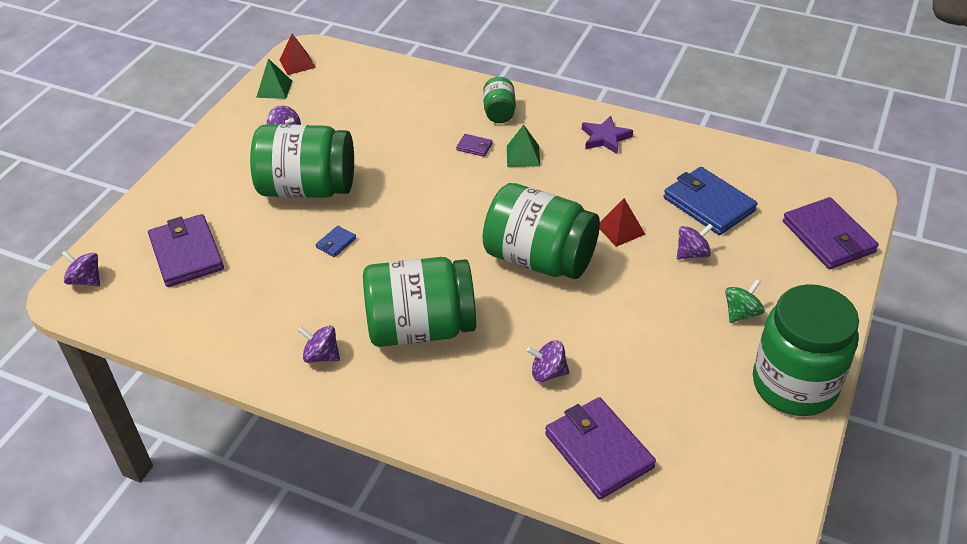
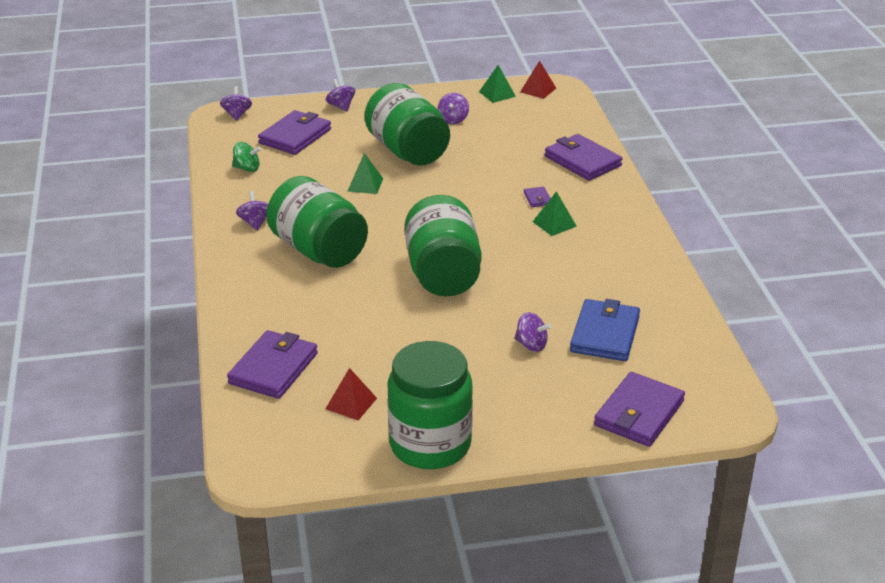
camera: 55 degrees right, 10 degrees down
blue wallet [316,226,356,257] -> green pyramid [348,153,383,194]
green jar [483,77,516,123] -> none
purple spinning top [527,340,569,382] -> purple spinning top moved to [326,79,355,112]
purple star [582,116,633,154] -> none
red pyramid [599,198,645,247] -> red pyramid moved to [326,368,377,420]
green spinning top [725,279,764,323] -> green spinning top moved to [232,142,261,172]
none -> purple wallet [545,134,623,181]

